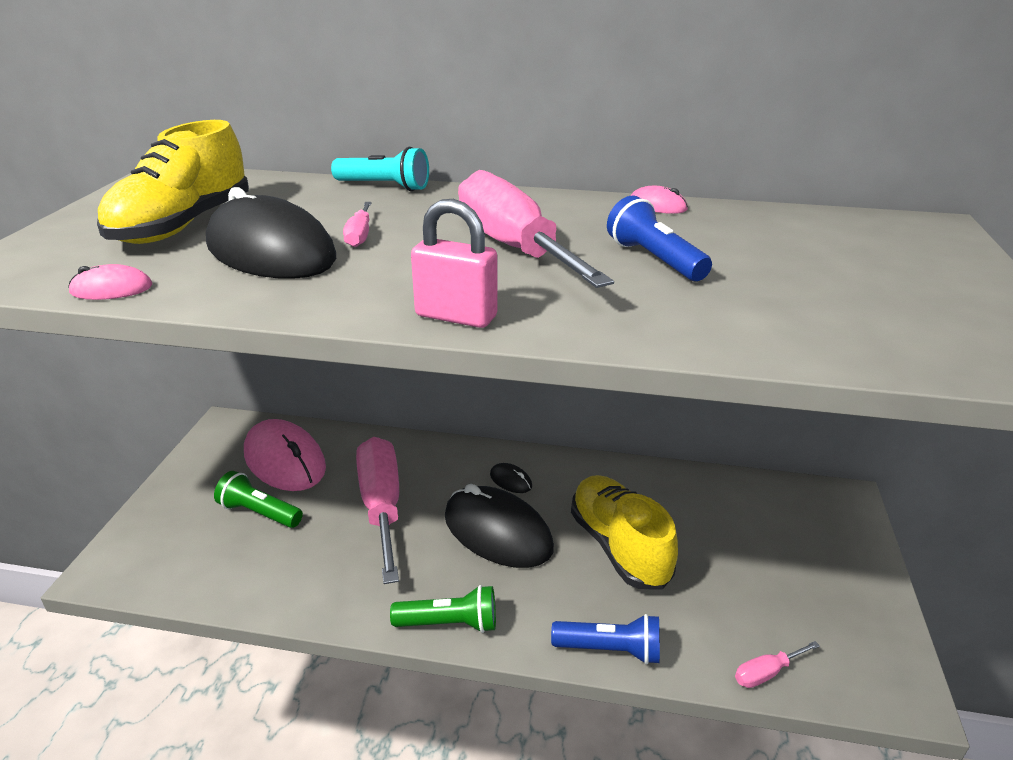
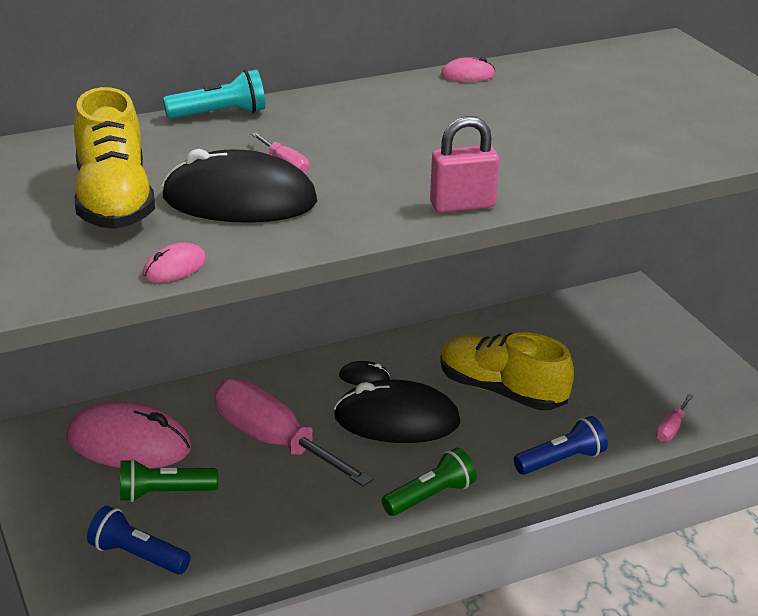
camera: 35 degrees left, 0 degrees up
pink screwdriver [458,170,614,288] -> none
blue flashlight [607,195,712,281] -> blue flashlight moved to [87,506,191,574]

